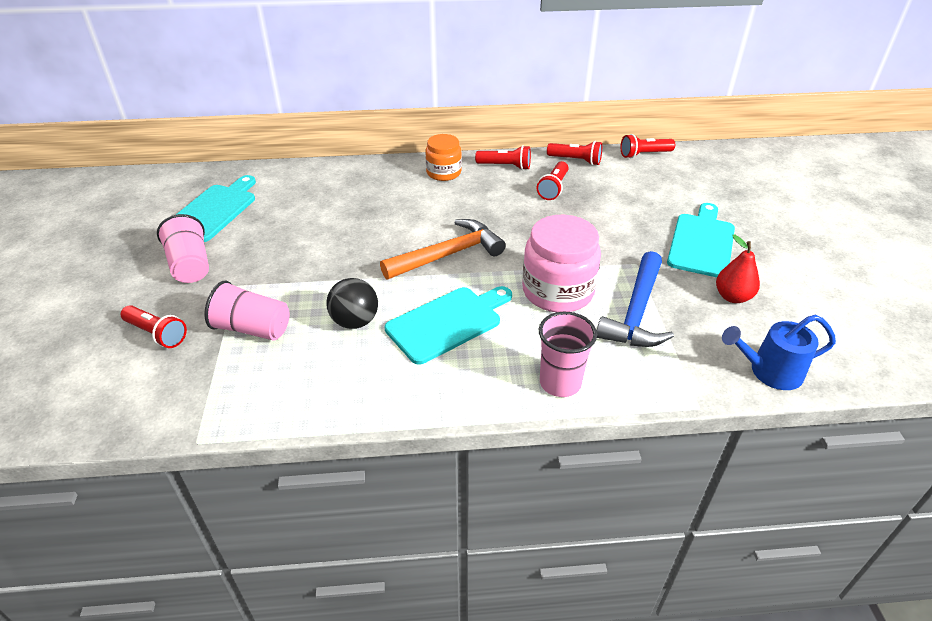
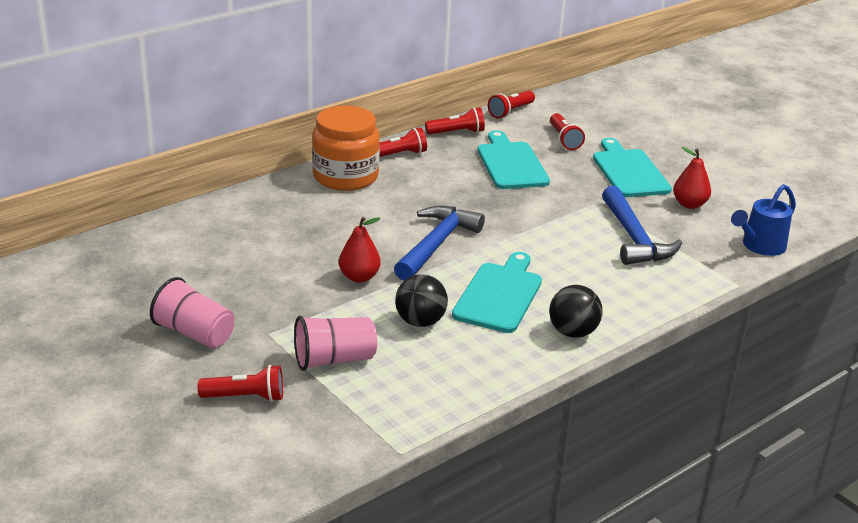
camera: 35 degrees left, 10 degrees down
turquoise cutting board [176,175,256,242] -> turquoise cutting board moved to [478,130,550,189]
orange hammer [380,219,506,279] -> blue hammer [394,206,485,281]
orange jar [425,134,462,181] -> orange jar [312,105,380,191], size x1.64
pink jar [522,215,601,312] -> none
red flashlight [537,161,569,200] -> red flashlight moved to [550,113,585,150]
pink cup [539,312,597,397] -> none
none -> red pear [339,217,381,283]
none -> black ball [549,285,603,338]

